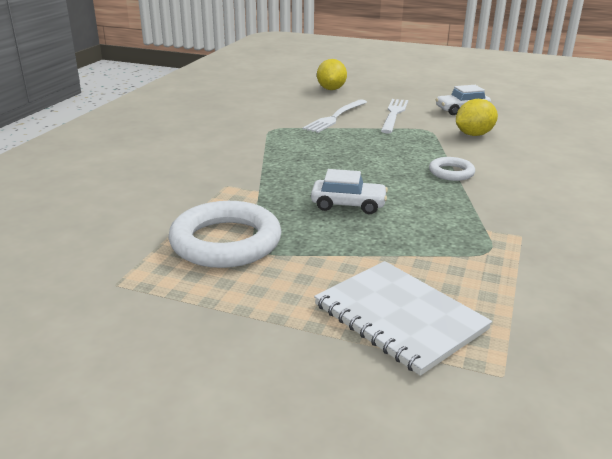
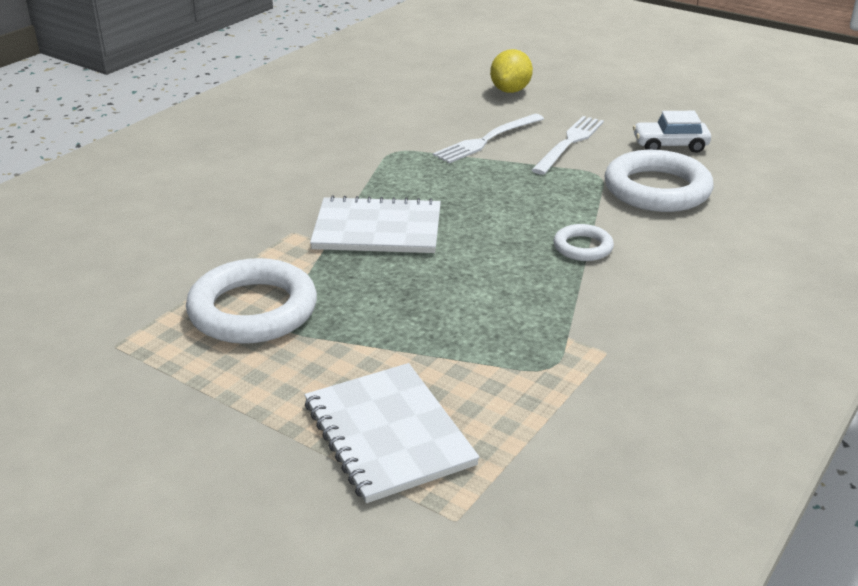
camera: 15 degrees right, 5 degrees up
white car [311,169,388,214] -> none
yellow lemon [456,99,498,136] -> white ring [605,150,714,212]
none -> white notebook [310,195,441,253]

